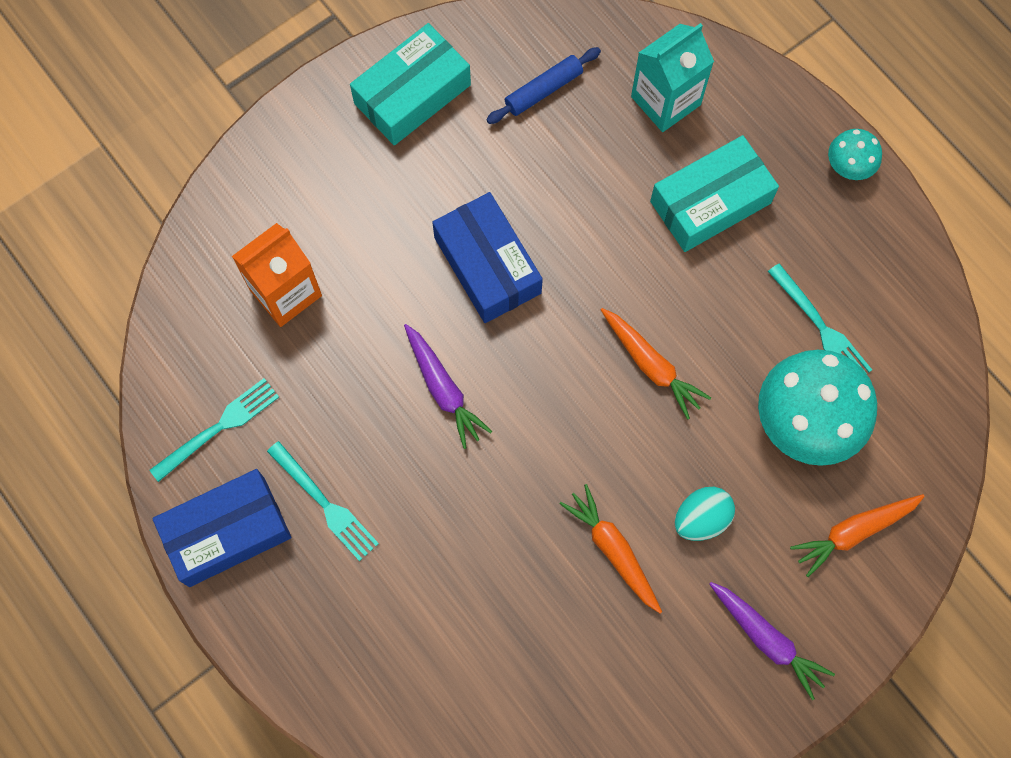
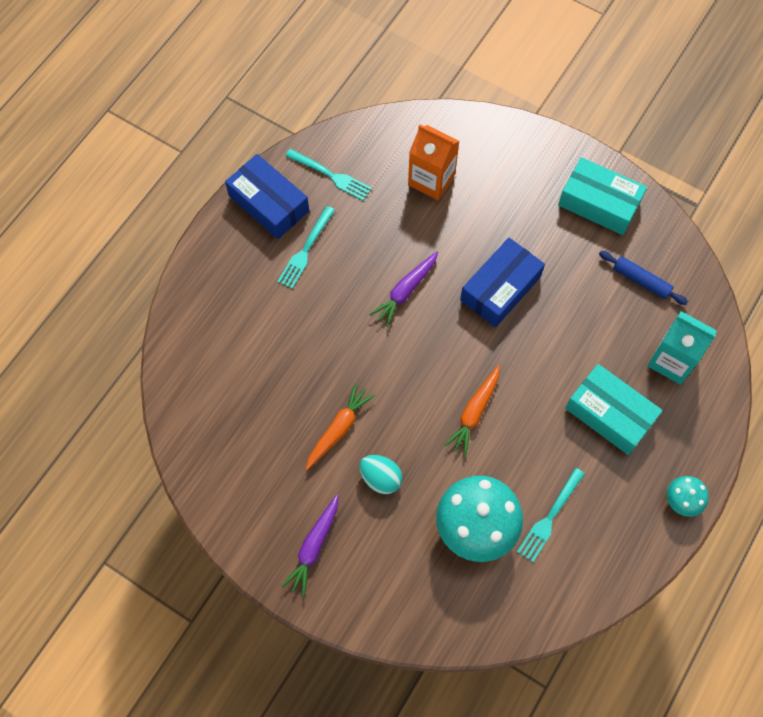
camera: 70 degrees right, 5 degrees down
orange carrot [790,494,925,577] -> none

